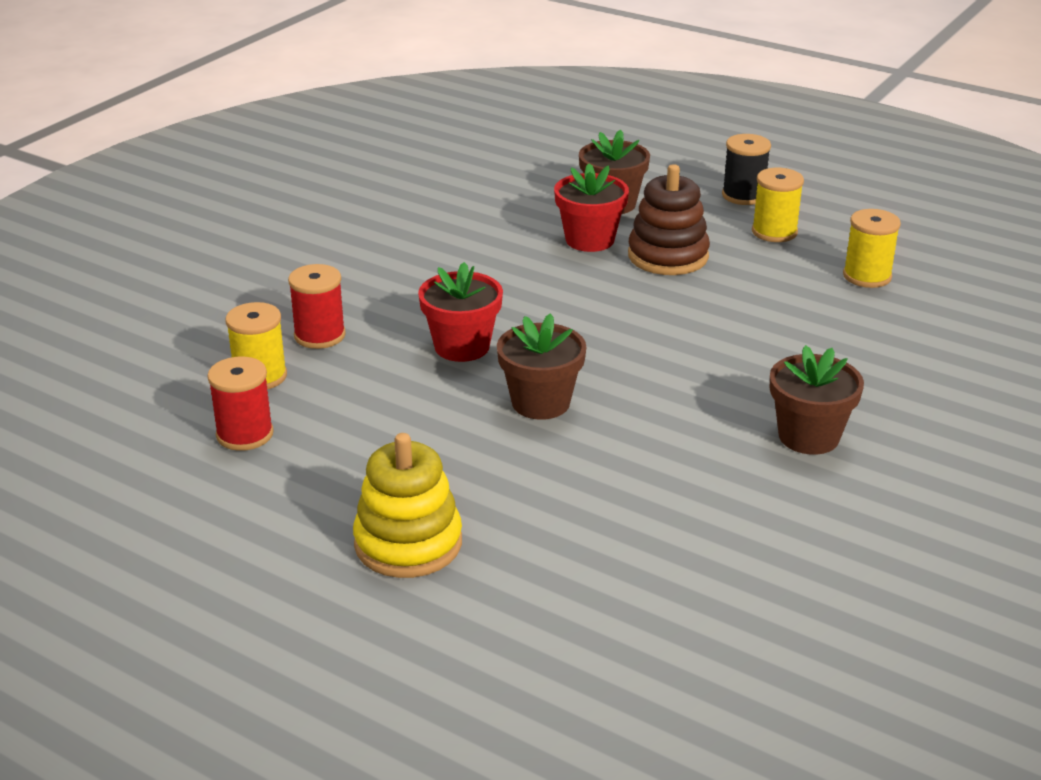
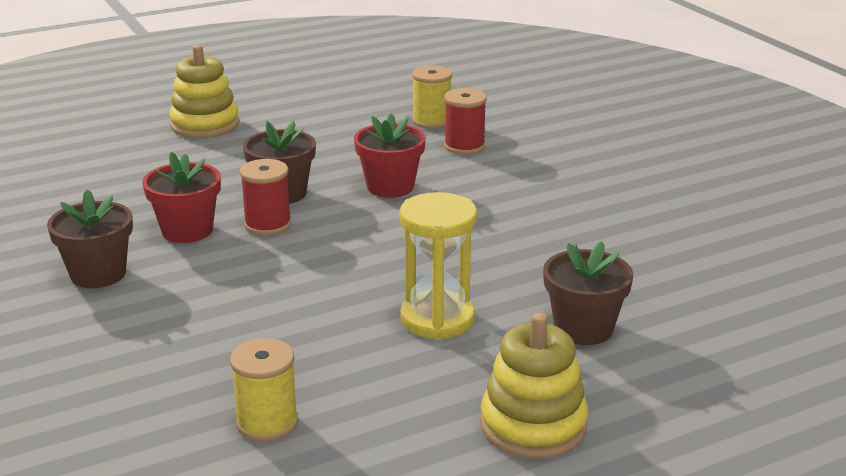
camera: 120 degrees right, 5 degrees down
red spool [207,356,274,451] -> red spool moved to [240,159,292,236]
red flower pot [554,163,629,252] -> red flower pot moved to [142,152,221,243]
brown stacking toy [628,164,710,275] -> yellow hourglass [399,192,477,340]
black spool [722,134,771,205] -> yellow stacking toy [480,313,588,459]
yellow spool [752,168,804,242] -> none

